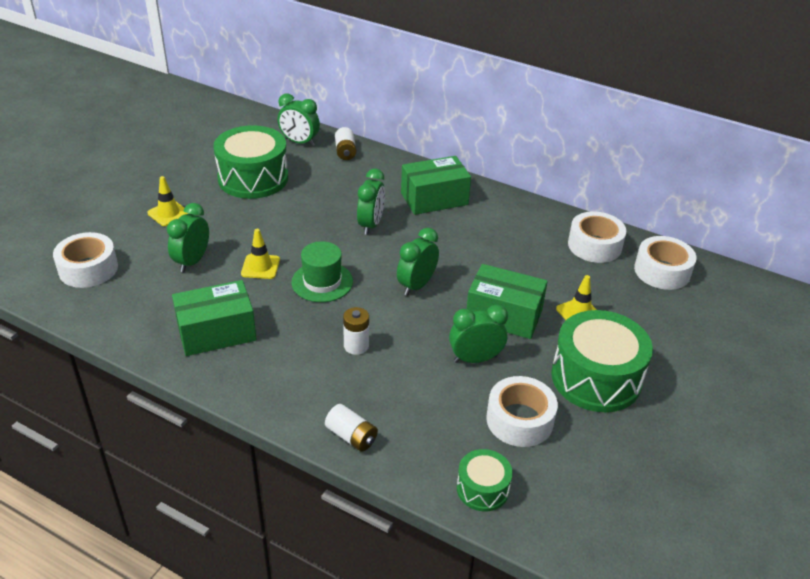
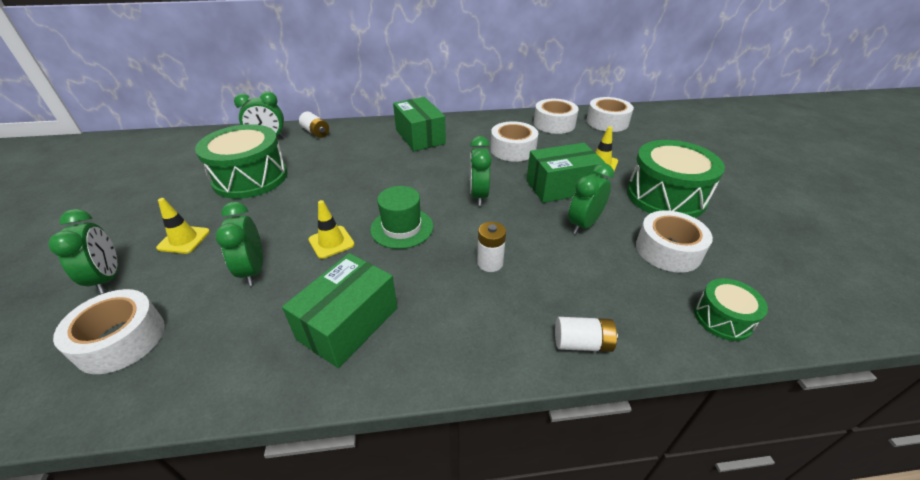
camera: 35 degrees left, 0 degrees up
green clock [357,169,385,235] -> green clock moved to [48,209,118,294]
green box [401,156,471,215] -> green box turned 60 degrees counterclockwise [393,97,446,151]
none -> white tape [490,121,538,162]

